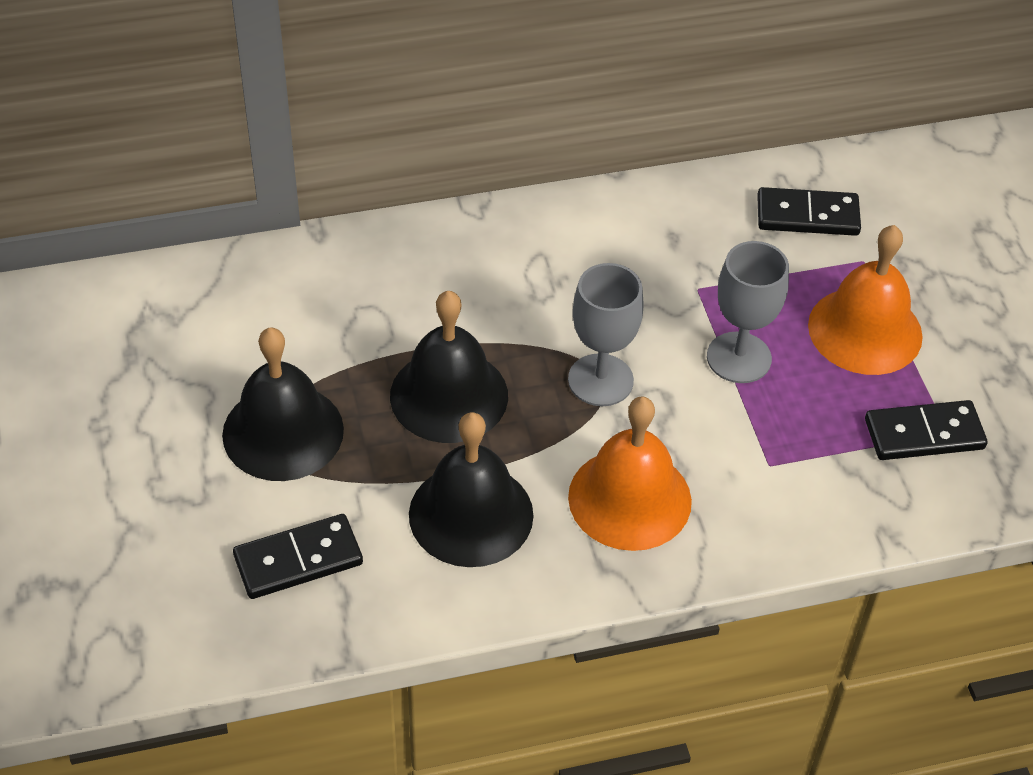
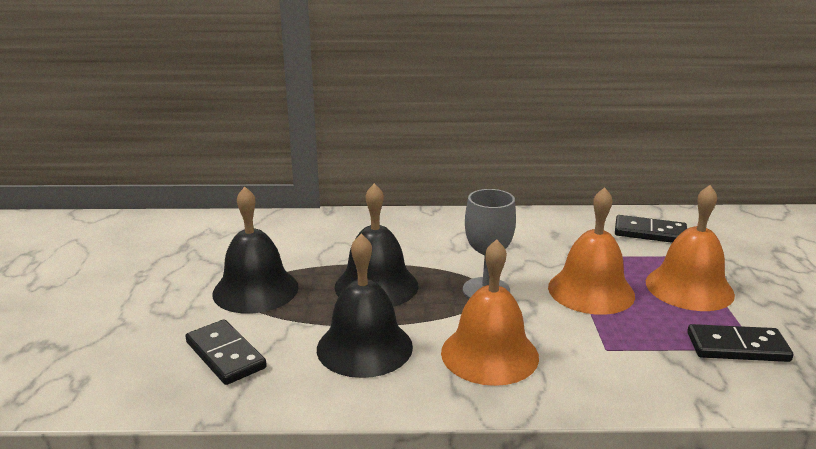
camera: 15 degrees right, 25 degrees down
black domino [233,514,363,599] -> black domino turned 60 degrees clockwise [185,320,267,385]
grey goblet [707,241,789,383] -> orange bell [548,187,635,315]

